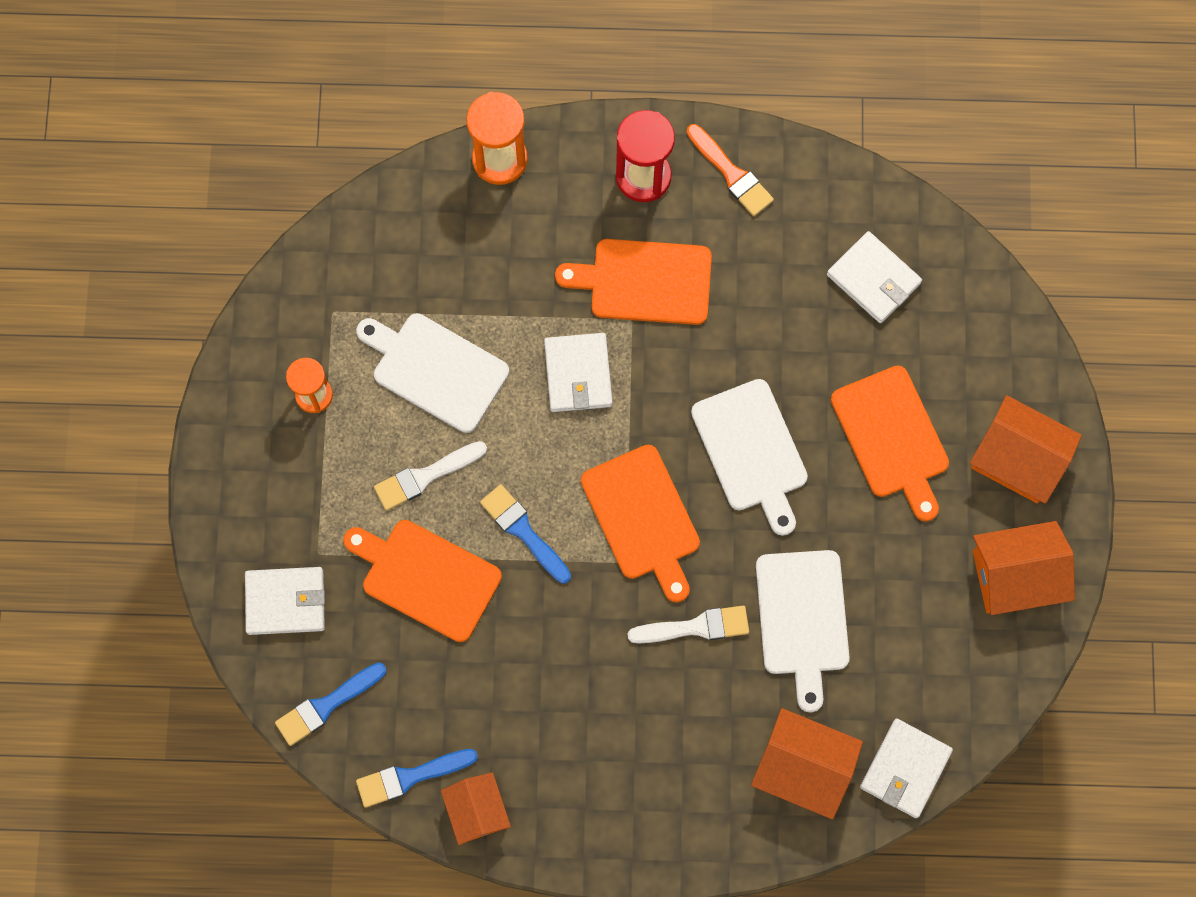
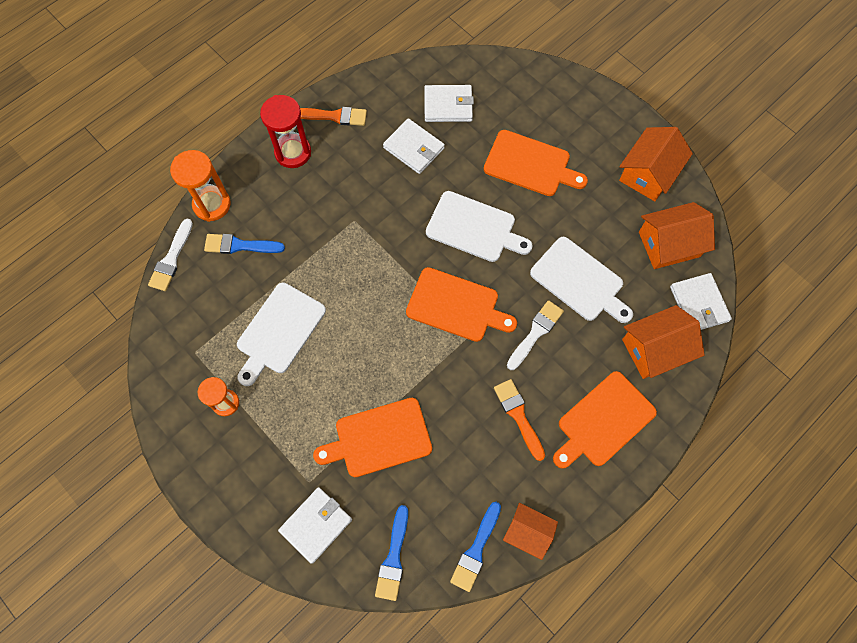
camera: 45 degrees left, 5 degrees down
white cutting board [356,313,509,433] -> white cutting board turned 45 degrees counterclockwise [237,283,326,386]
white brush [374,441,487,511] -> white brush moved to [148,218,193,291]
blue brush [480,484,571,584] -> blue brush moved to [204,234,285,254]
white wallet [544,333,613,412] -> white wallet moved to [383,118,445,174]
orange cutting board [555,239,712,325] -> orange cutting board moved to [553,371,657,469]
orange house [970,395,1082,504] -> orange house moved to [639,202,715,269]
none -> orange brush [494,379,545,461]

